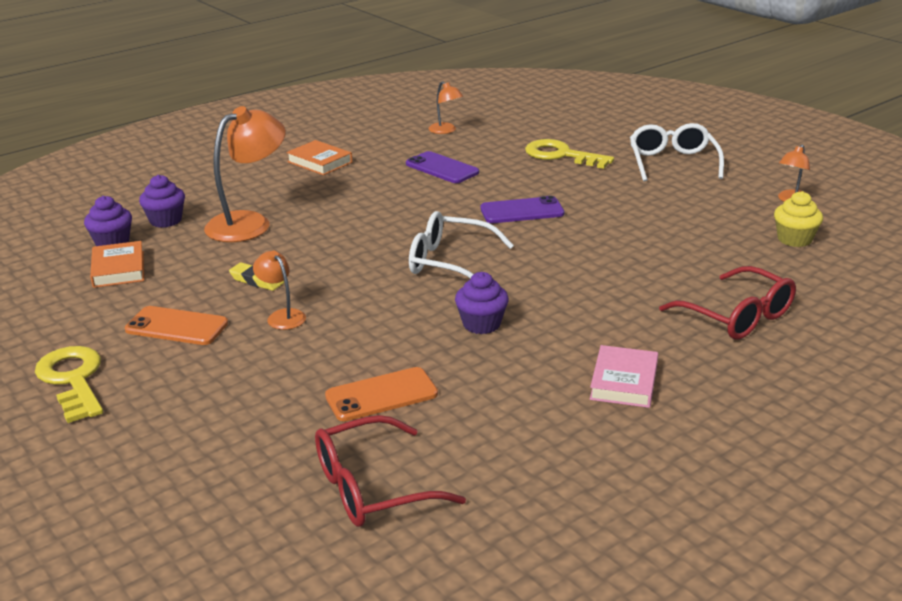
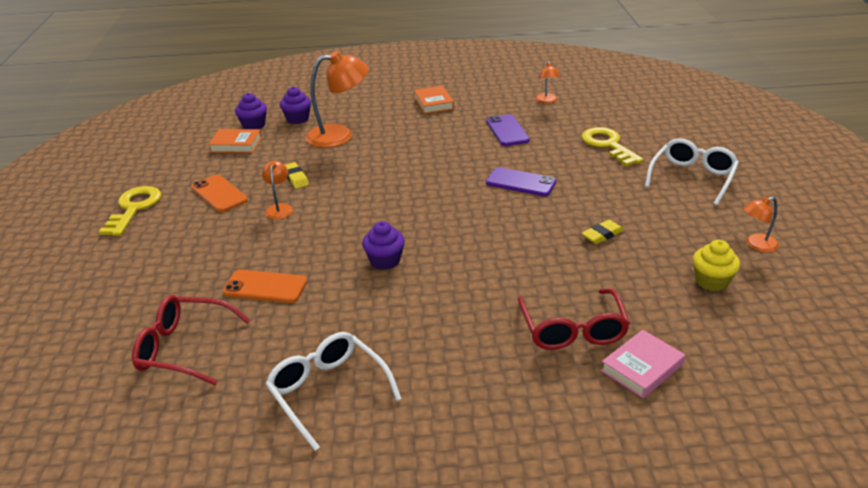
camera: 35 degrees right, 5 degrees up
orange book [90,241,144,288] -> orange book turned 75 degrees clockwise [209,129,262,153]
white glasses [409,211,514,279] -> white glasses moved to [266,332,402,451]
pink book [590,345,658,408] -> pink book moved to [601,330,685,398]
none -> yellow eraser [582,220,624,244]

